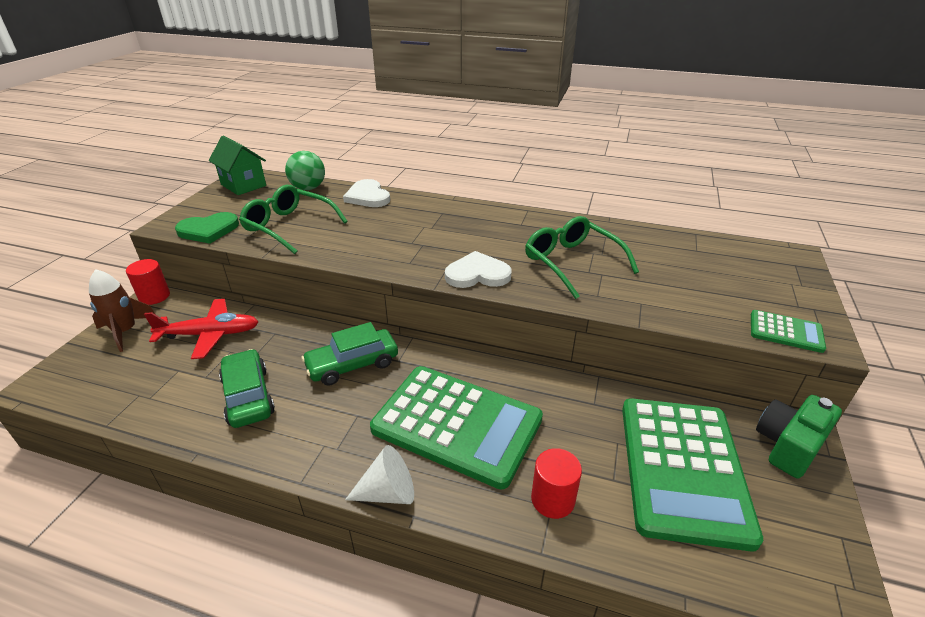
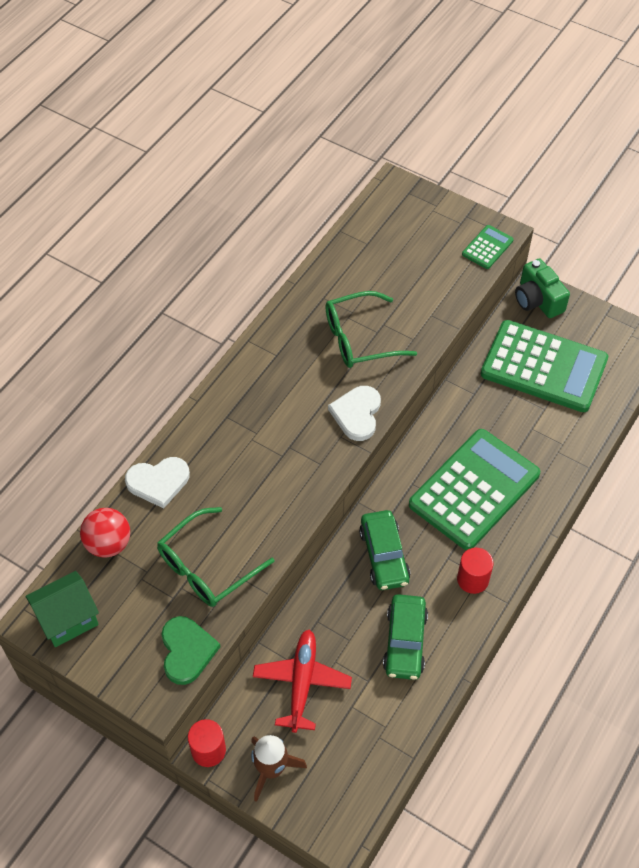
camera: 75 degrees left, 20 degrees up
green car [219,349,275,428] -> green car turned 75 degrees counterclockwise [383,594,428,680]
green ball [285,151,325,190] -> red ball [80,508,130,558]
white cone [345,445,414,504] -> none
red cylinder [531,448,582,519] -> red cylinder moved to [457,548,494,594]

